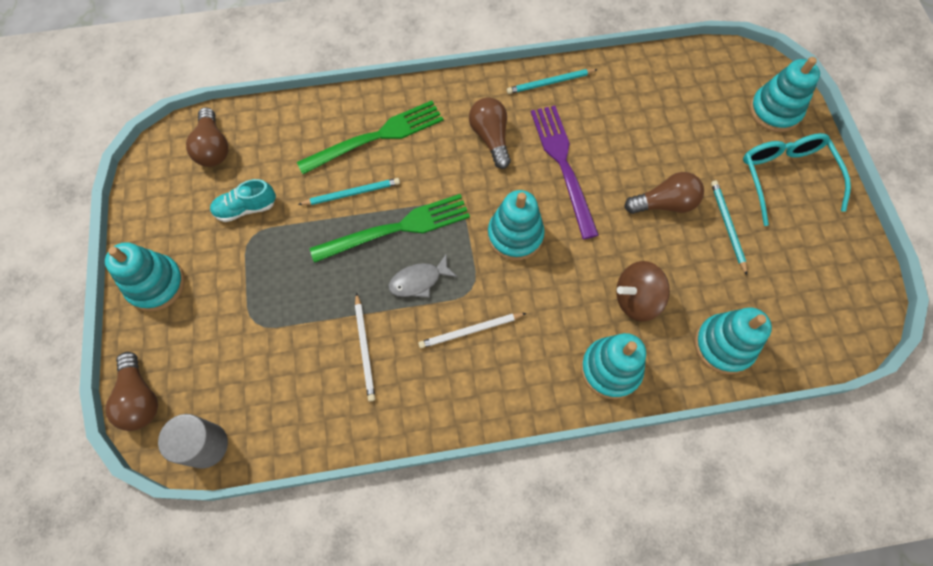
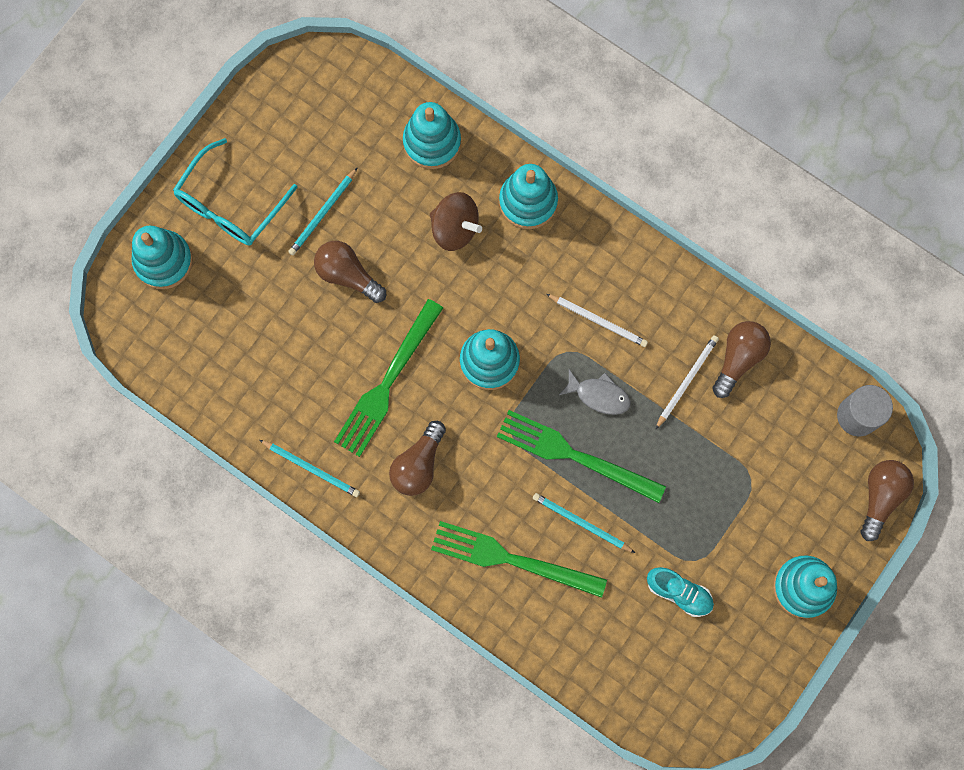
camera: 135 degrees left, 10 degrees up
brown light bulb [186,107,228,167] -> brown light bulb moved to [712,321,771,398]
purple fork [531,105,599,239] -> green fork [334,299,443,457]

